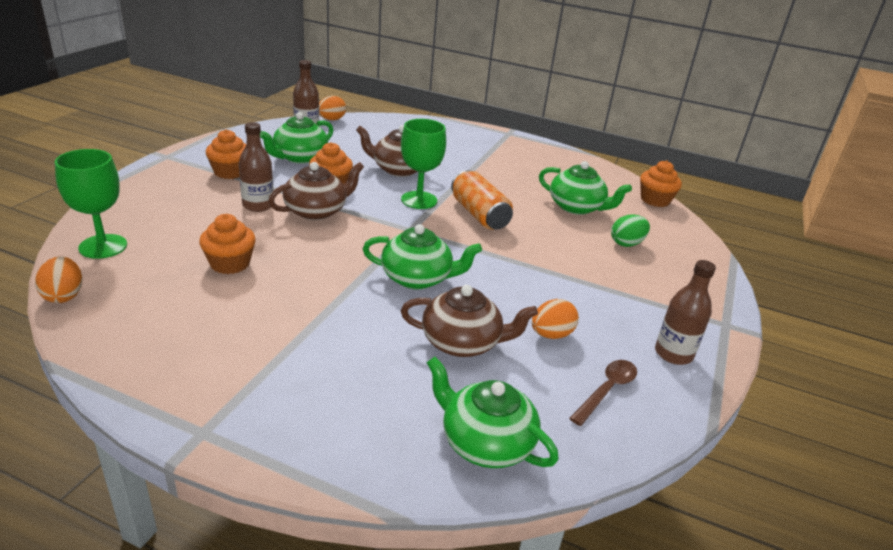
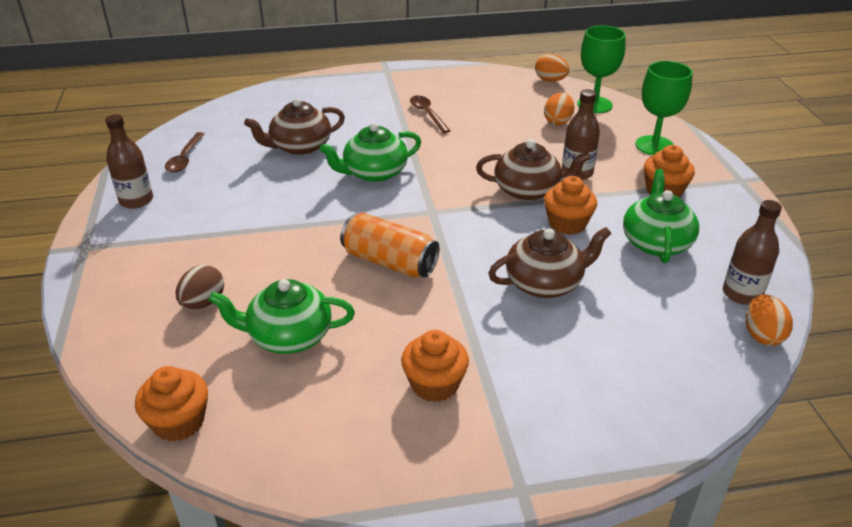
camera: 150 degrees right, 5 degrees up
orange cupcake [199,214,256,274] -> orange cupcake moved to [401,330,469,402]
brown teapot [268,162,364,220] -> brown teapot turned 105 degrees counterclockwise [476,139,590,201]
green goblet [401,119,446,209] -> green goblet moved to [635,61,693,155]
green teapot [427,357,559,468] -> none
orange egg [532,299,579,339] -> orange egg moved to [544,93,574,126]
green egg [611,214,650,247] -> brown egg [176,265,224,309]
none -> brown spoon [410,95,451,133]

